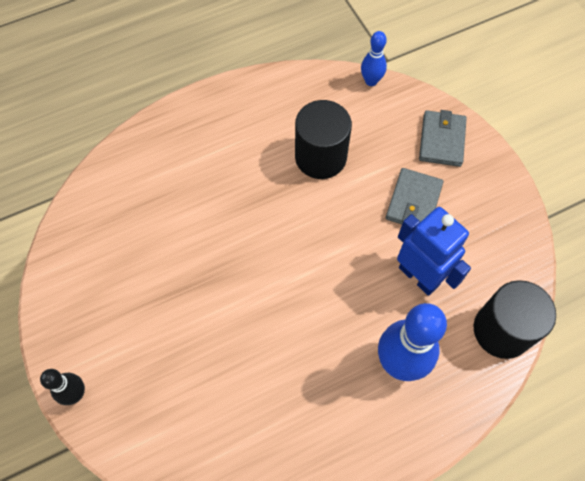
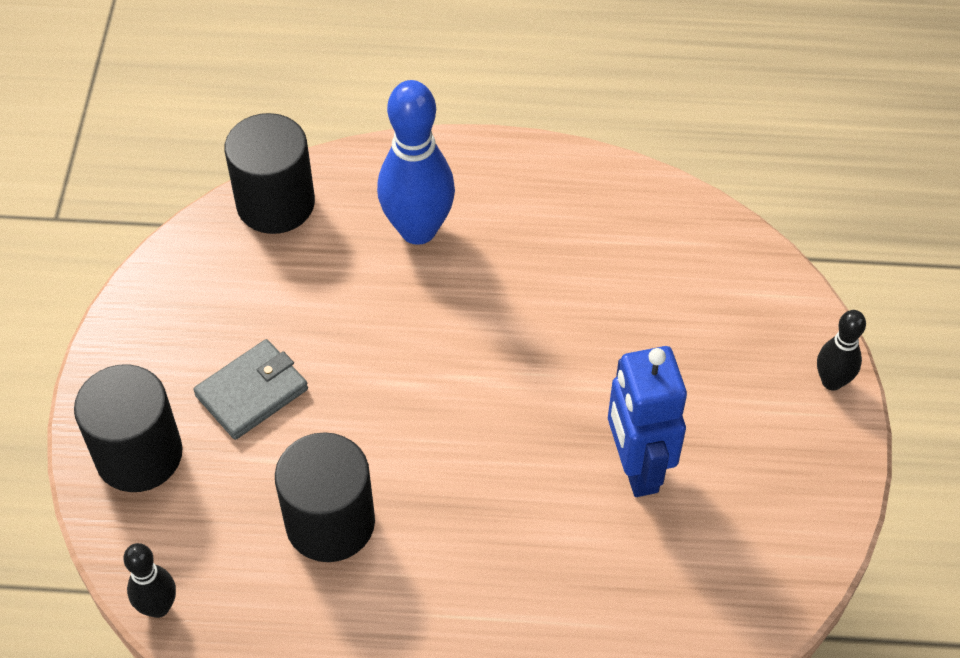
camera: 150 degrees left, 10 degrees down
blue bowling pin [361,31,387,86] -> black bowling pin [123,543,176,618]
blue robot [397,207,471,296] -> blue robot moved to [608,346,687,497]
grey wallet [419,110,467,167] -> black cylinder [74,364,182,492]

